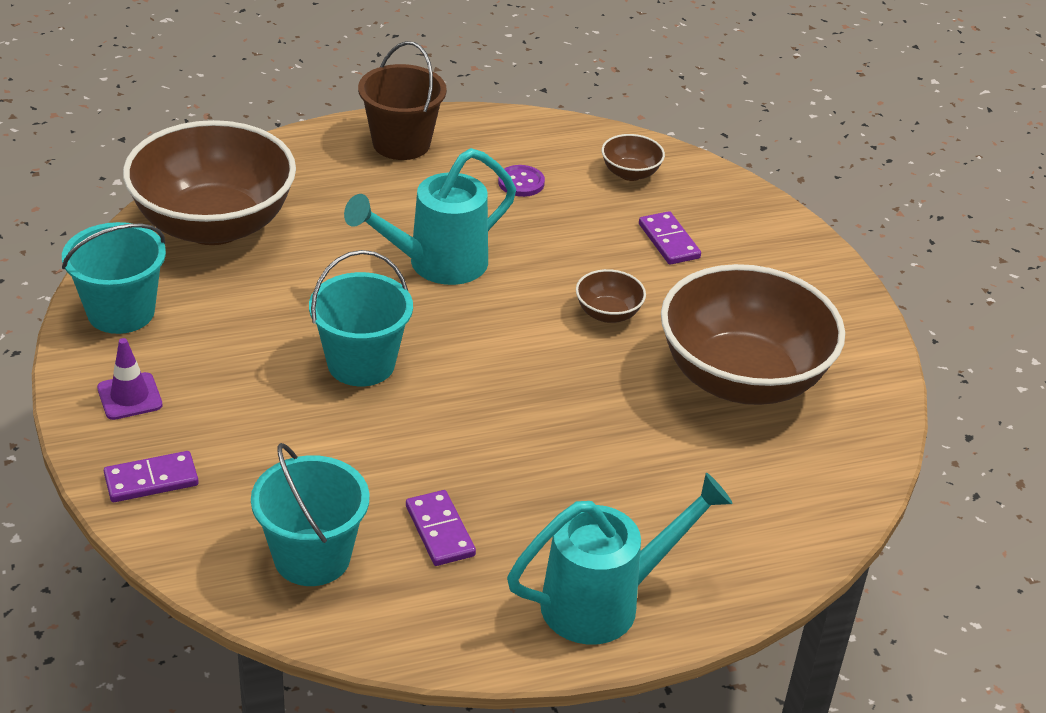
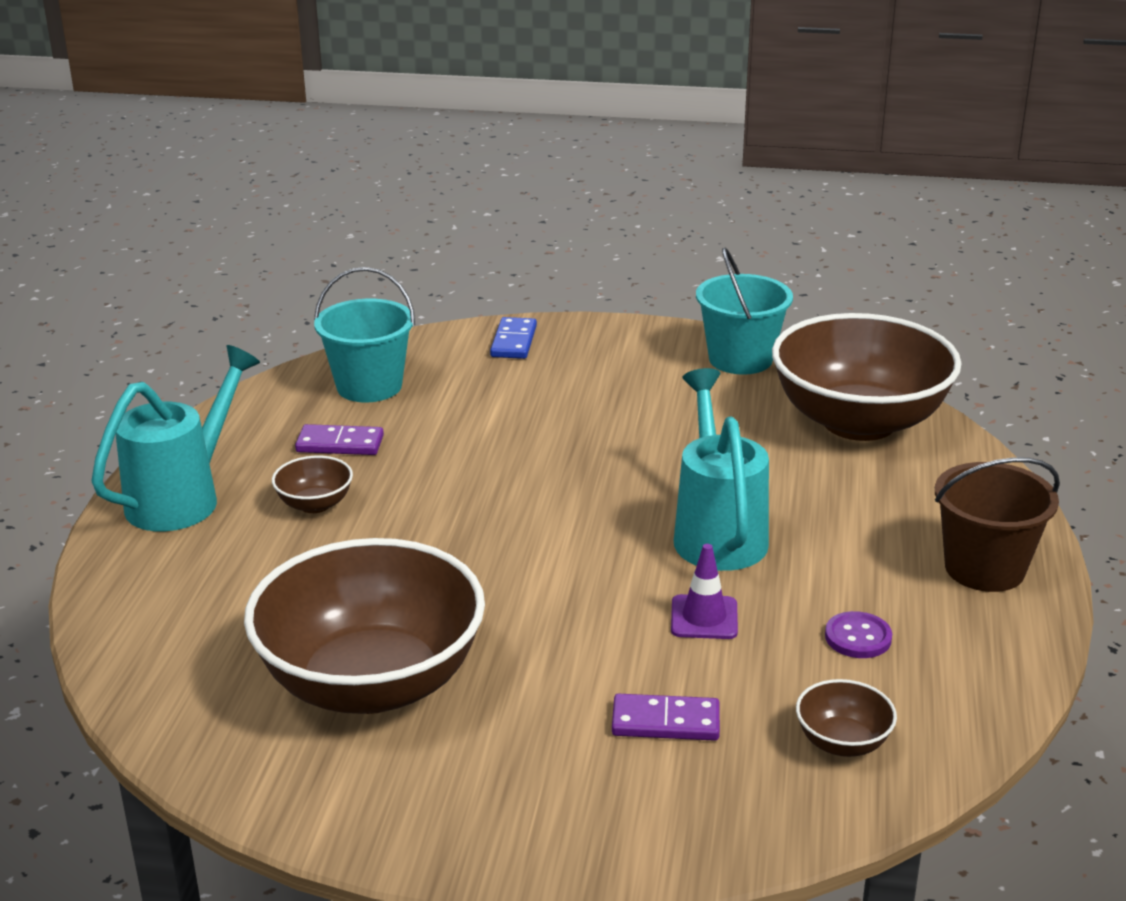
camera: 120 degrees right, 10 degrees down
purple traffic cone [97,338,163,420] -> purple traffic cone moved to [671,544,738,639]
purple domino [104,451,199,502] -> blue domino [490,317,537,359]
turquoise bucket [309,250,413,386] -> none
turquoise watering can [507,473,733,645] -> turquoise watering can turned 150 degrees counterclockwise [91,345,260,531]
brown bowl [576,269,646,323] -> brown bowl moved to [272,456,353,513]

